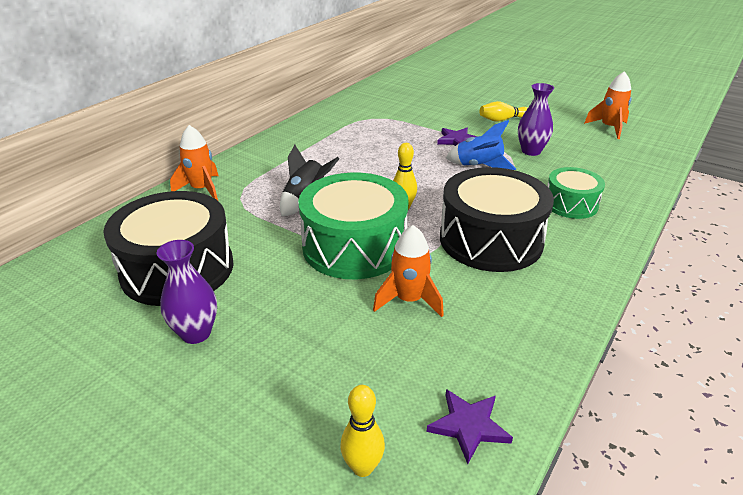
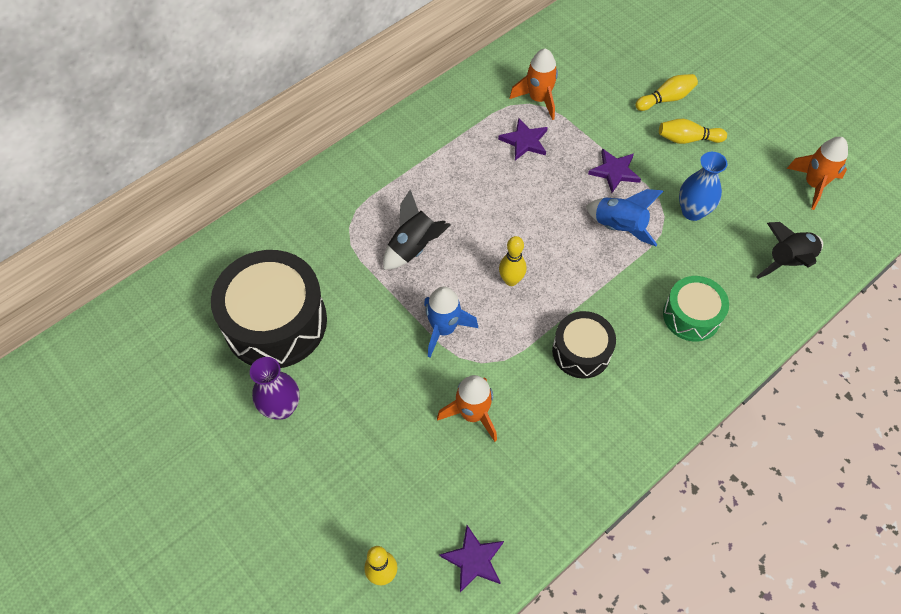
camera: 15 degrees right, 25 degrees up
orange rocket [170,125,218,200] -> orange rocket moved to [509,48,558,120]
green drum [298,172,408,279] -> blue rocket [424,287,478,357]
black drum [440,167,554,272] -> black drum [552,311,616,379], size x0.56
purple vase [518,83,554,156] -> blue vase [679,152,728,221]
none -> purple star [498,118,548,161]
none -> yellow bowling pin [635,74,698,111]
none -> black rocket [756,222,823,279]

